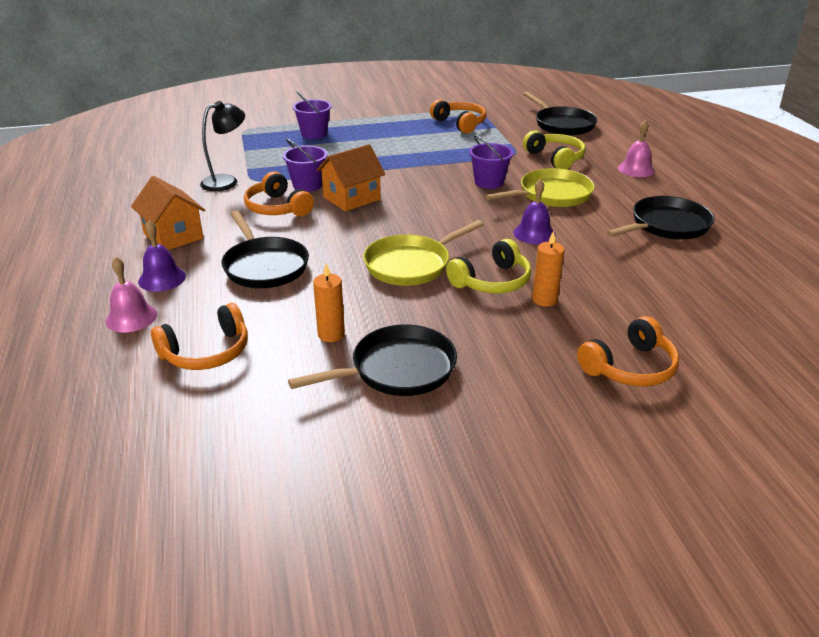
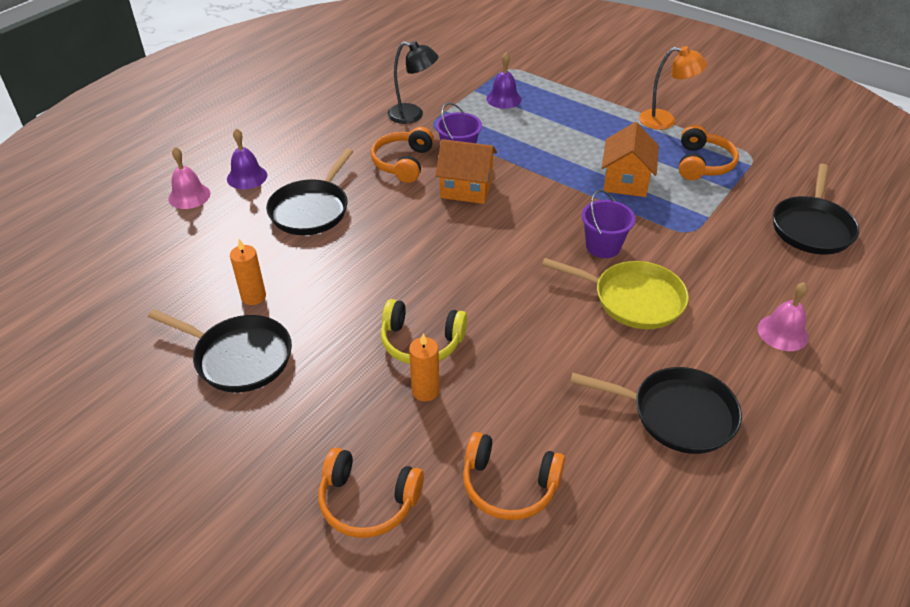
camera: 50 degrees right, 10 degrees up
orange house [131,176,205,250] -> orange house moved to [602,122,659,197]
orange headphones [151,303,248,370] -> orange headphones moved to [463,432,565,520]
purple bucket [293,91,332,139] -> none
yellow pan [363,220,484,286] -> none
purple bell [513,179,556,244] -> purple bell moved to [486,52,522,109]
yellow headphones [523,130,586,169] -> none
none -> orange lamp [639,46,707,130]

